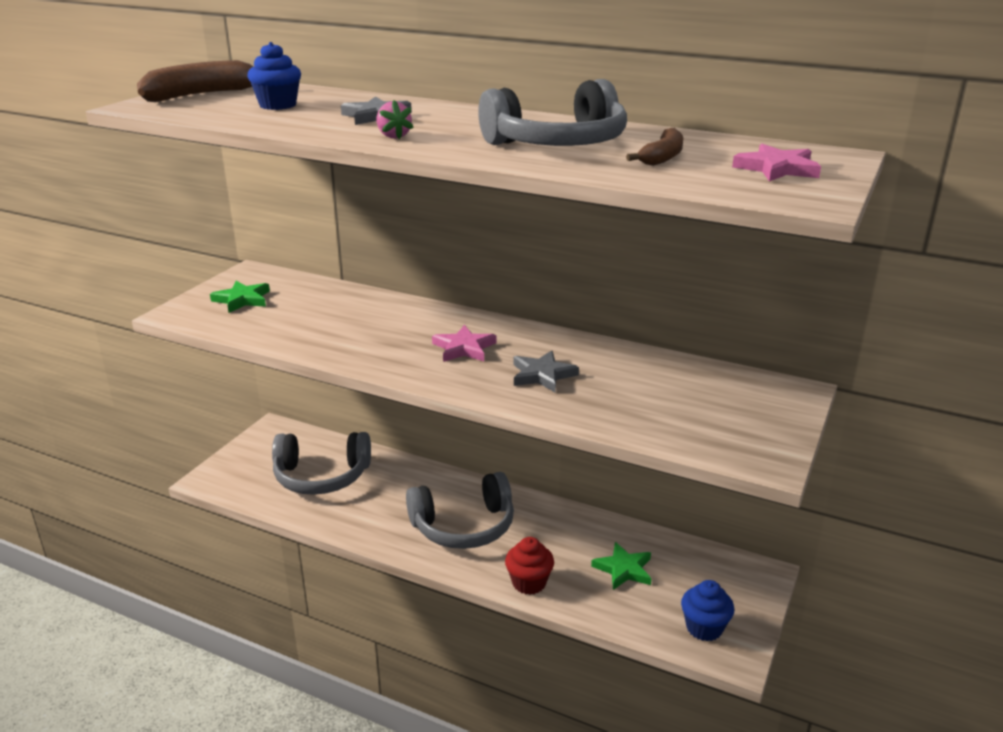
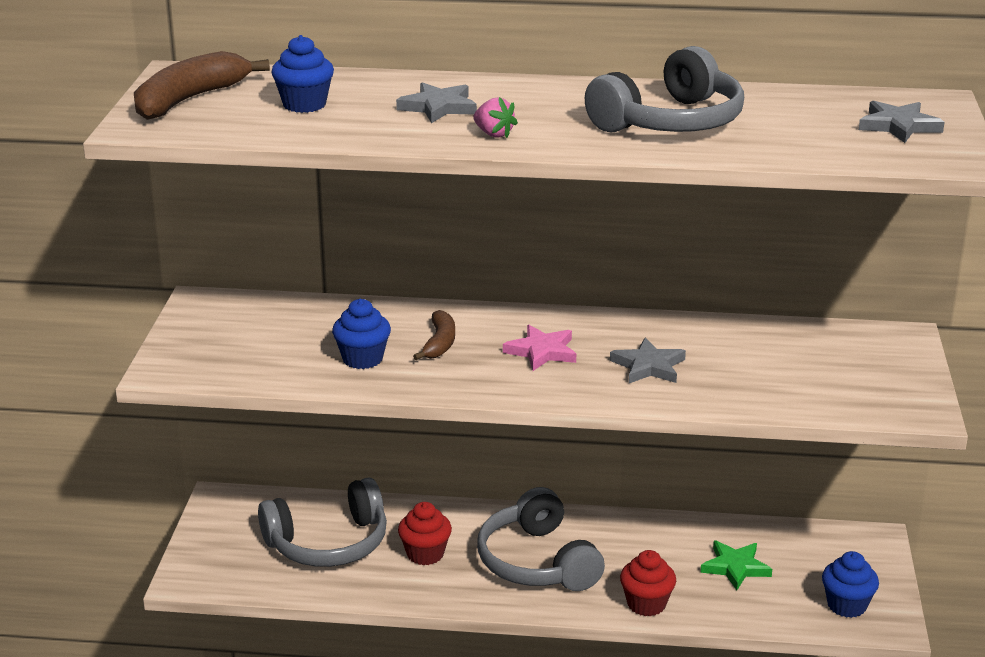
camera: 20 degrees left, 0 degrees up
green star [210,281,270,313] -> none
grey headphones [406,472,514,549] -> grey headphones turned 105 degrees clockwise [477,487,605,591]
brown banana [626,128,683,166] -> brown banana moved to [413,310,455,360]
pink star [732,144,821,182] -> grey star [859,101,945,143]
none -> blue cupcake [332,299,391,369]
none -> red cupcake [398,502,452,565]

